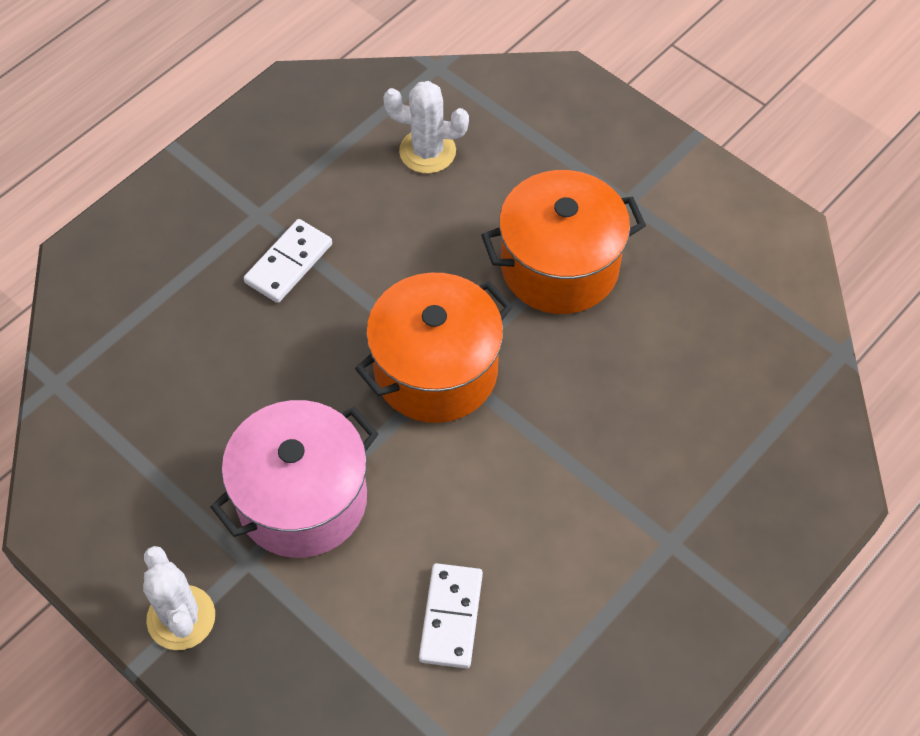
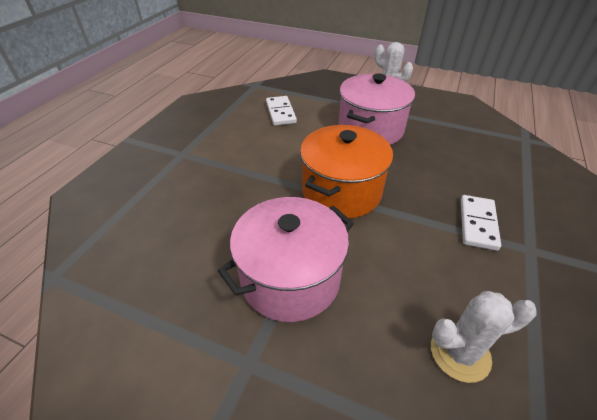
camera: 160 degrees right, 15 degrees down
orange pot [481,170,646,314] -> pink pot [218,197,354,322]

